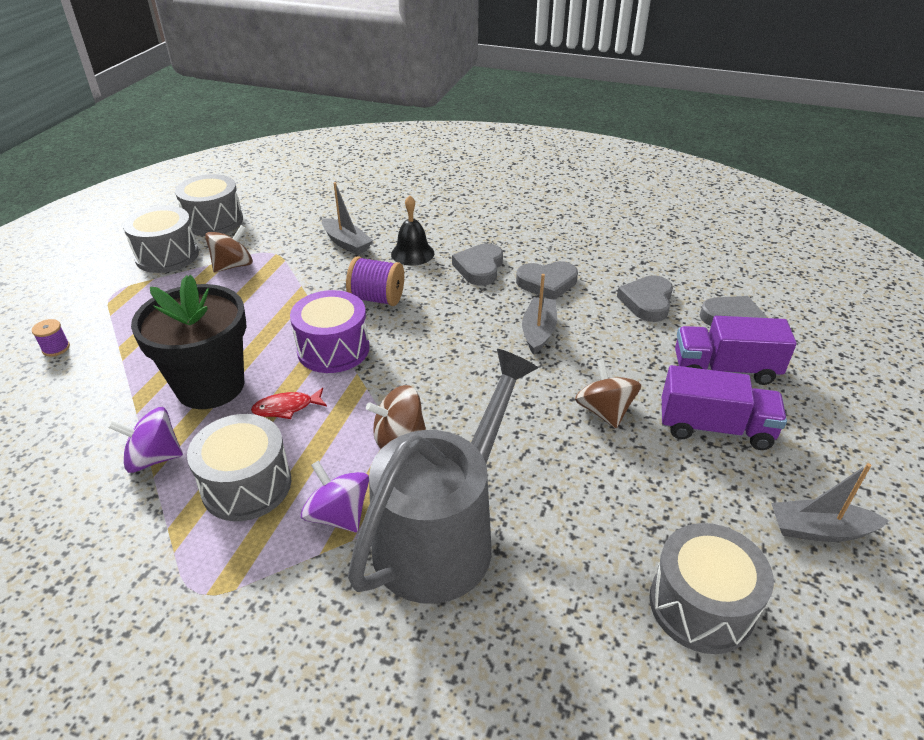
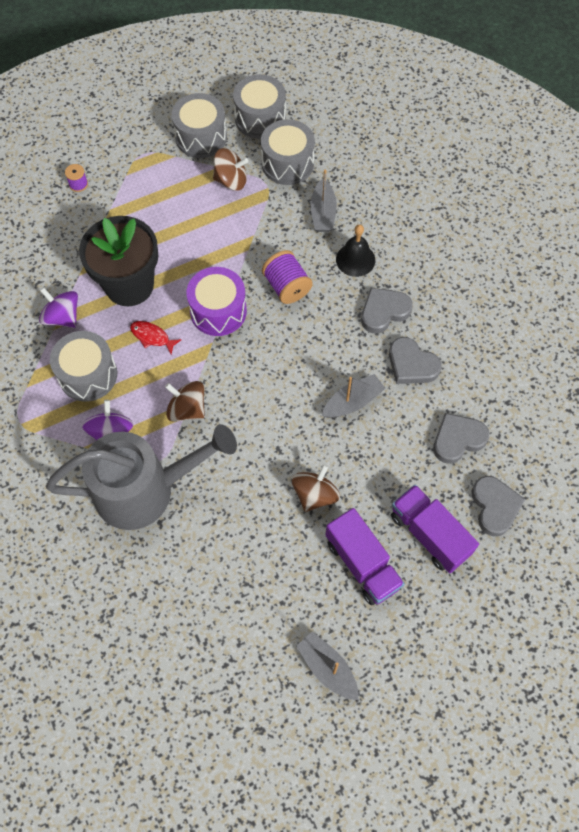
camera: 45 degrees right, 25 degrees up
grey drum [649,523,774,654] -> grey drum moved to [261,119,315,185]

